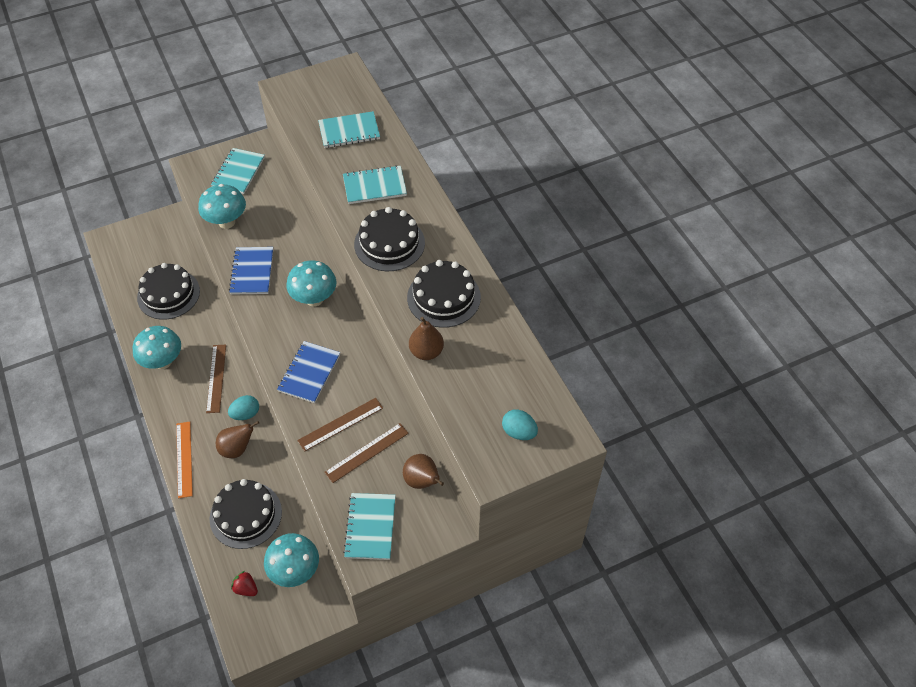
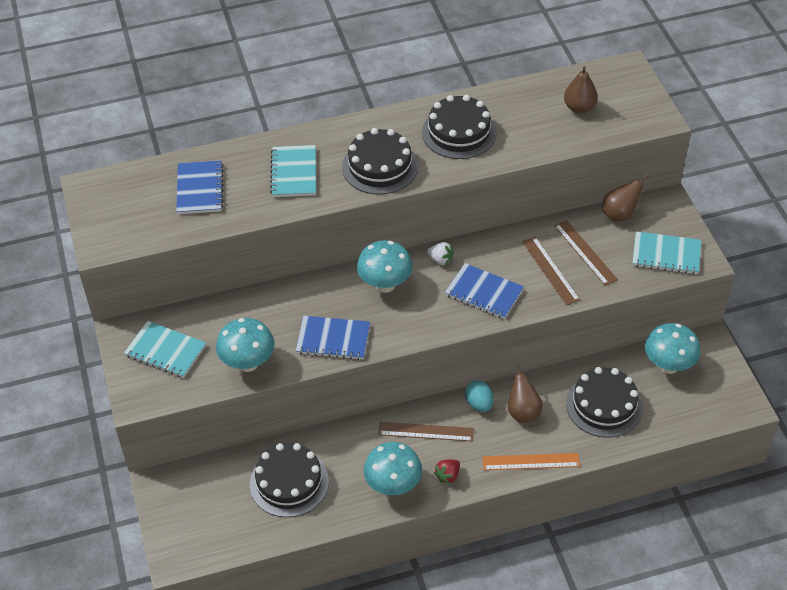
camera: 80 degrees left, 5 degrees down
red strawberry [231,571,258,596] -> red strawberry moved to [434,459,460,484]
turquoise notebook [318,111,380,148] -> blue notebook [176,160,223,214]
brown pear [409,317,444,360] -> brown pear moved to [564,66,598,113]
turquoise egg [502,409,538,440] -> none
none -> white strawberry [427,242,454,265]

